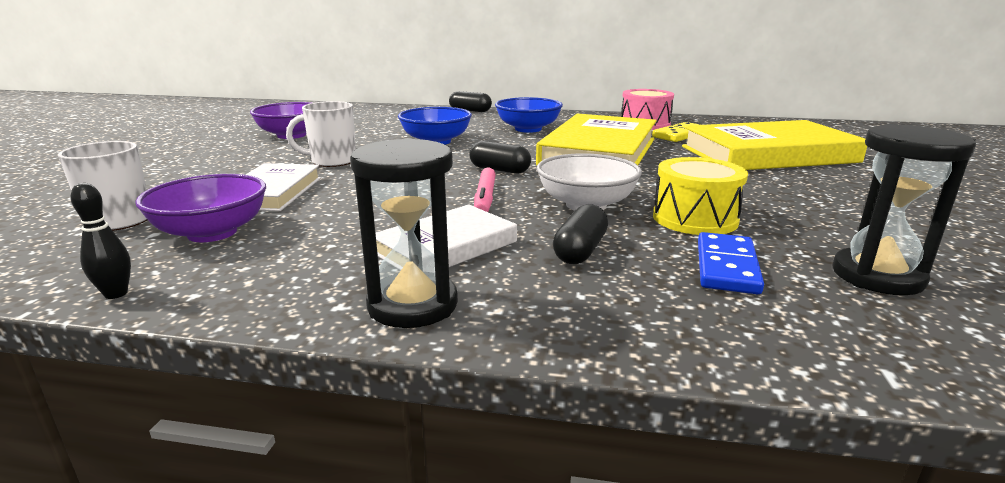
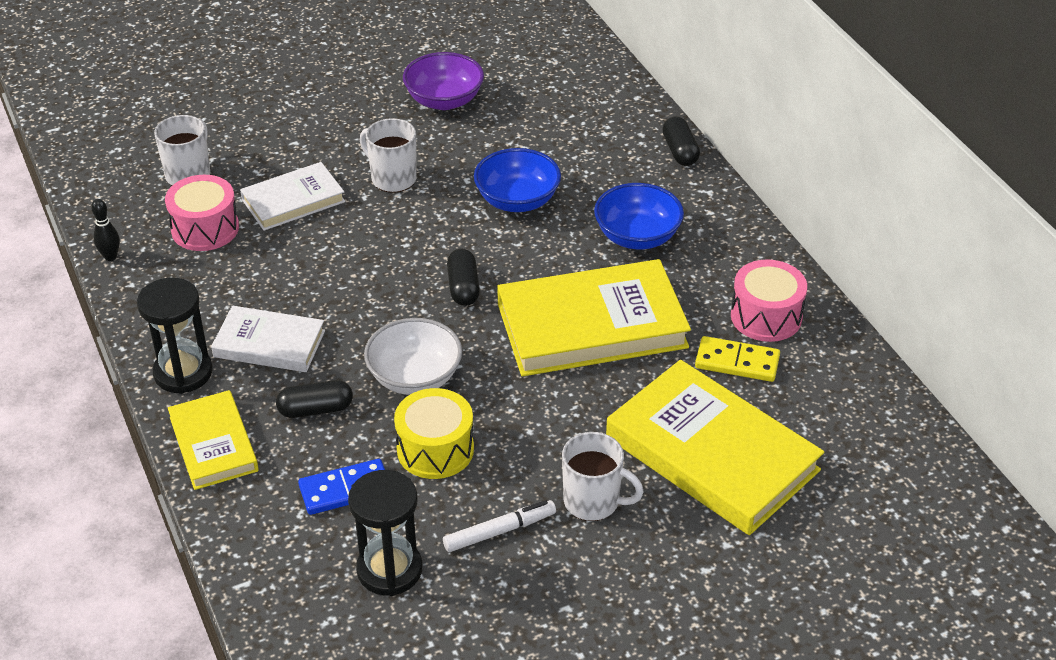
camera: 55 degrees right, 20 degrees up
purple bowl [135,174,266,242] -> pink drum [165,175,239,251]
pink marker [474,167,496,212] -> none
none -> yellow book [168,390,259,490]
none -> white marker [443,500,556,552]
none -> white mug [562,432,644,521]

